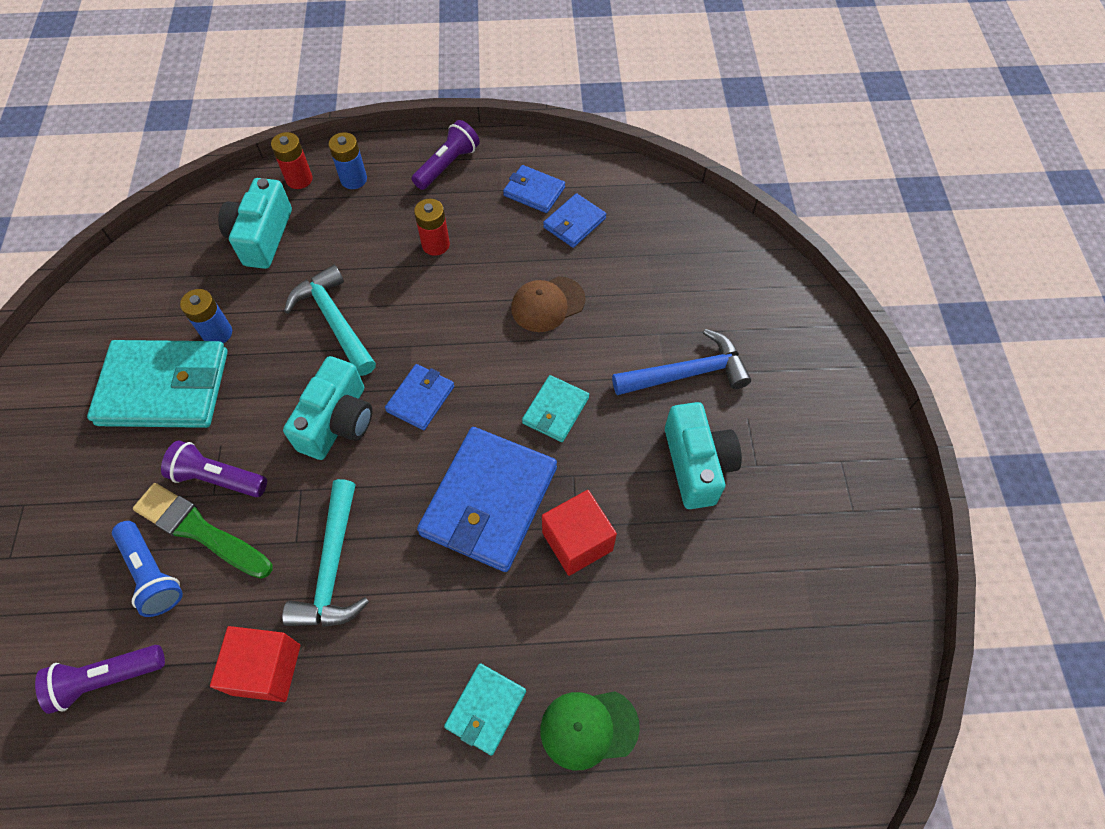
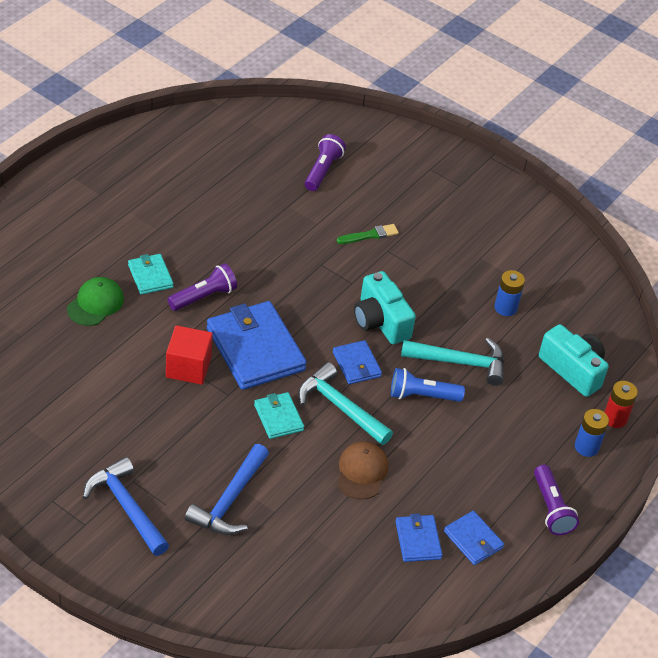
camera: 125 degrees right, 15 degrees down
turquoise wallet [87,340,228,428] -> none
blue flashlight [112,521,183,617] -> blue flashlight moved to [391,368,465,402]
green brush [133,483,272,579] -> green brush [337,224,399,244], size x0.60
purple flashlight [161,440,267,497] -> purple flashlight moved to [168,264,237,311]
red cube [210,626,300,702] -> none
turquoise hammer [282,479,369,627] -> turquoise hammer moved to [298,362,393,445]
red battery [414,199,450,256] -> none
blue wallet [503,165,565,213] -> blue wallet turned 75 degrees clockwise [444,511,504,565]
turquoise camera [665,402,742,509] -> none
none -> blue hammer [83,457,169,556]

